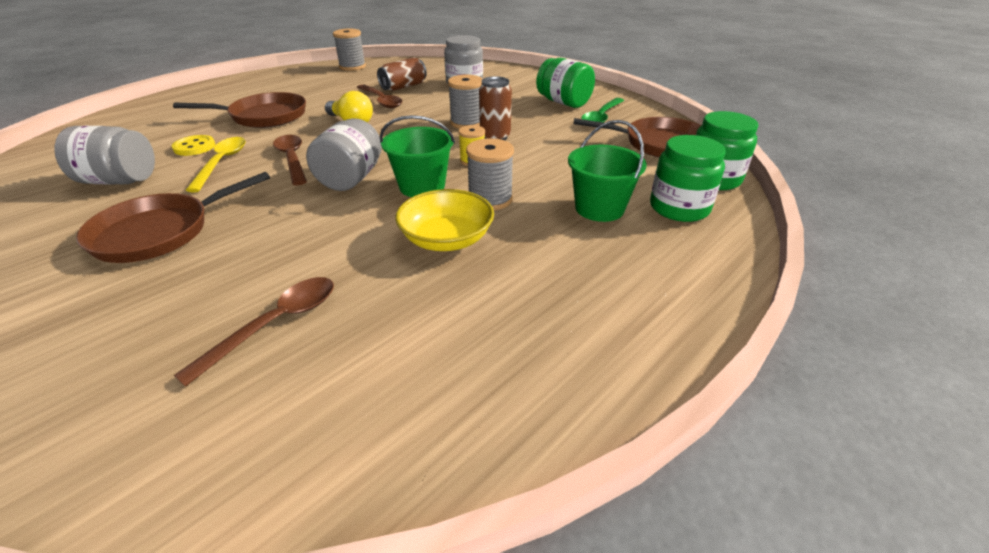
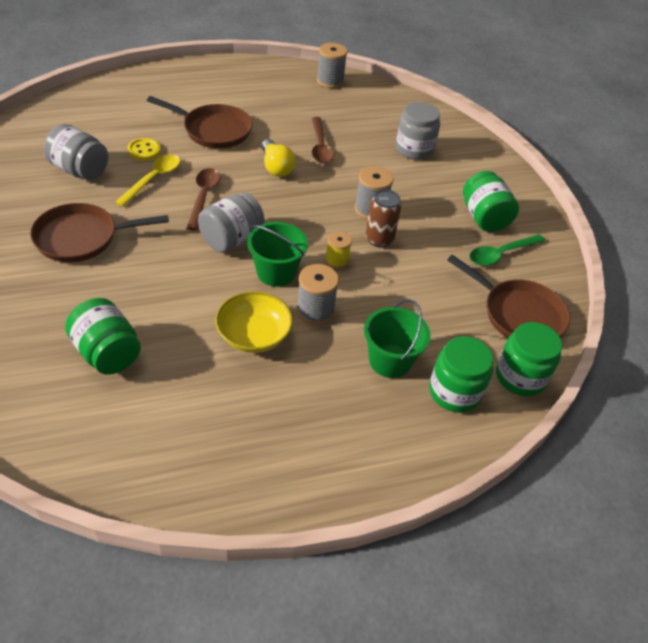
camera: 25 degrees right, 10 degrees up
brown spoon [174,277,334,387] -> green jar [65,298,141,375]
brown can [377,57,427,91] -> none

